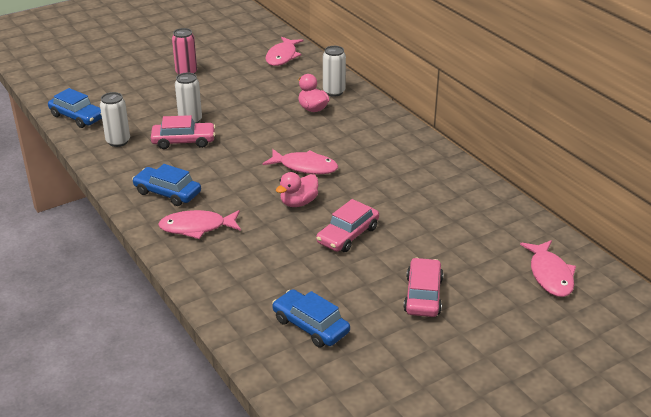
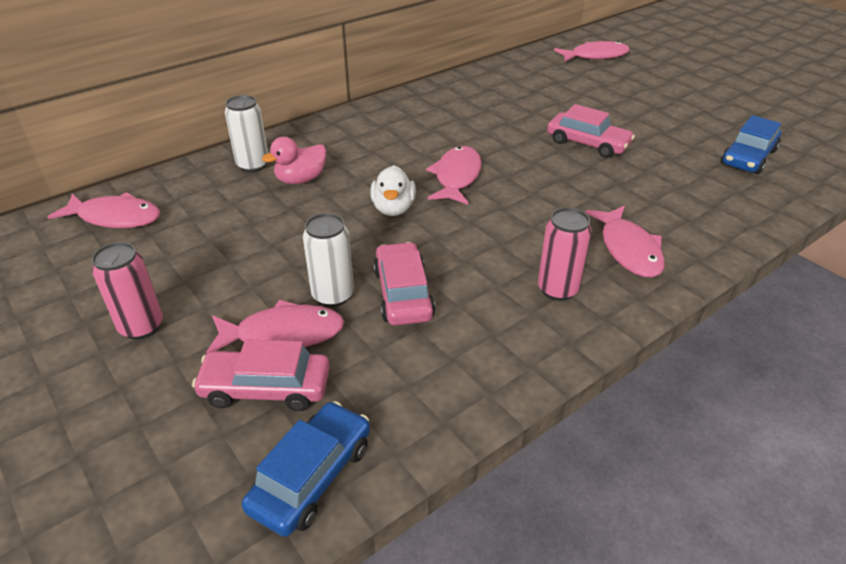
camera: 95 degrees left, 5 degrees up
white can [100,92,130,147] -> none
blue car [132,164,201,206] -> pink can [538,208,592,301]
pink duck [276,172,318,207] -> none
pink car [403,258,443,317] -> pink car moved to [192,339,330,411]
none -> pink fish [206,300,344,354]
none -> white duck [370,165,416,216]

